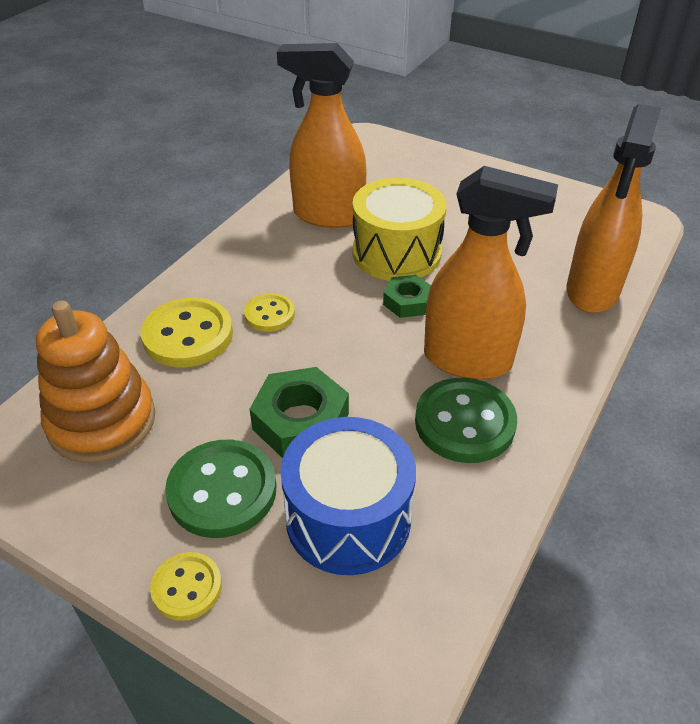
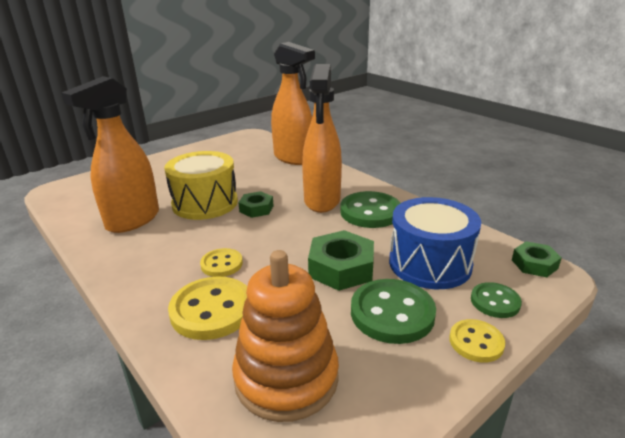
camera: 70 degrees left, 15 degrees down
orange spray bottle [424,166,558,380] -> orange spray bottle turned 150 degrees clockwise [302,64,342,213]
none -> green button [471,282,522,318]
none -> green nut [512,241,562,277]

